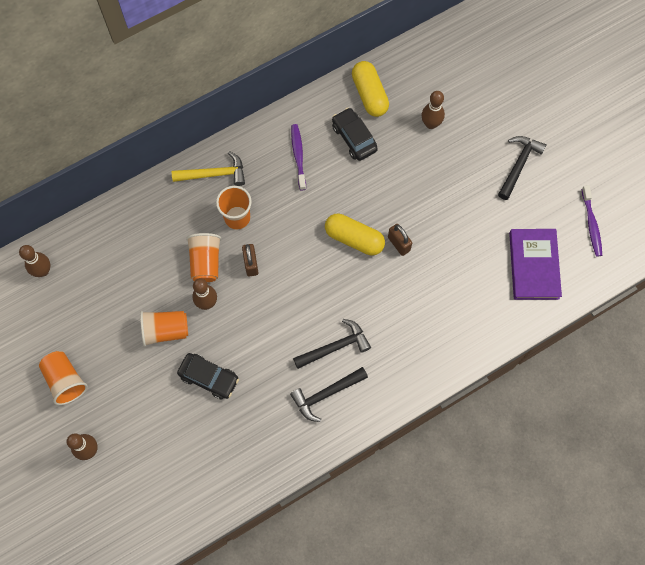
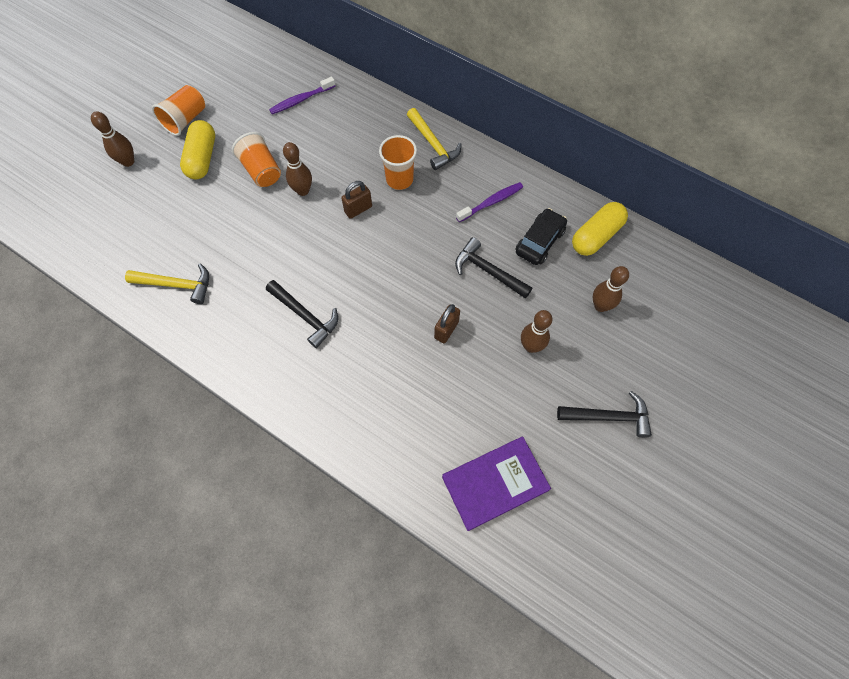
camera: 65 degrees right, 5 degrees down
brown bowling pin [19,245,50,277] -> brown bowling pin moved to [521,310,552,353]
black car [177,353,239,400] -> none
orange cup [186,233,221,282] -> none
black hammer [290,367,368,422] -> black hammer moved to [455,237,532,299]
yellow capsule [325,214,385,255] -> yellow capsule moved to [180,120,215,179]
purple toothbrush [582,185,602,257] -> purple toothbrush moved to [269,77,335,114]
none -> yellow hammer [125,264,209,304]

